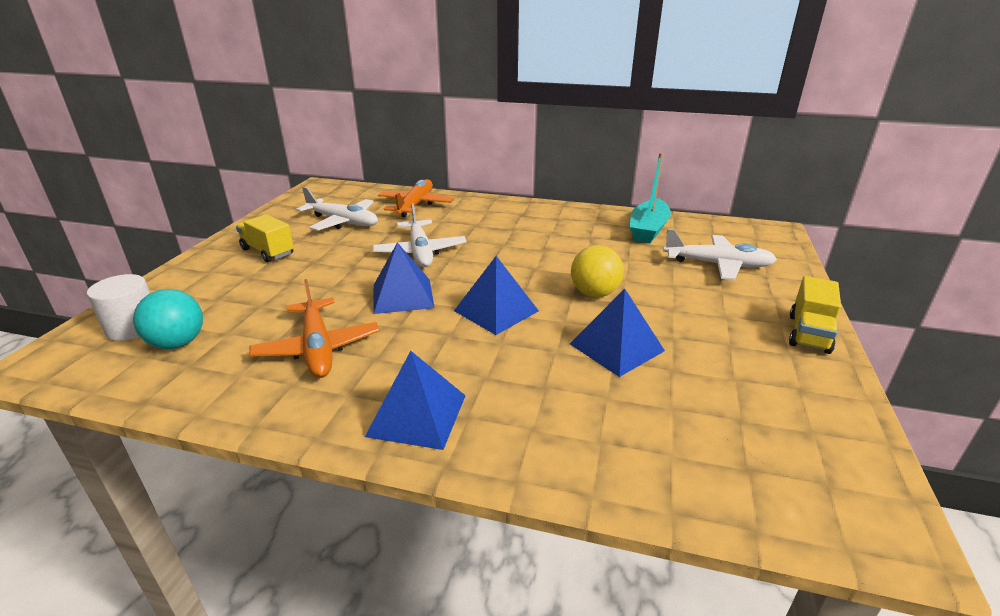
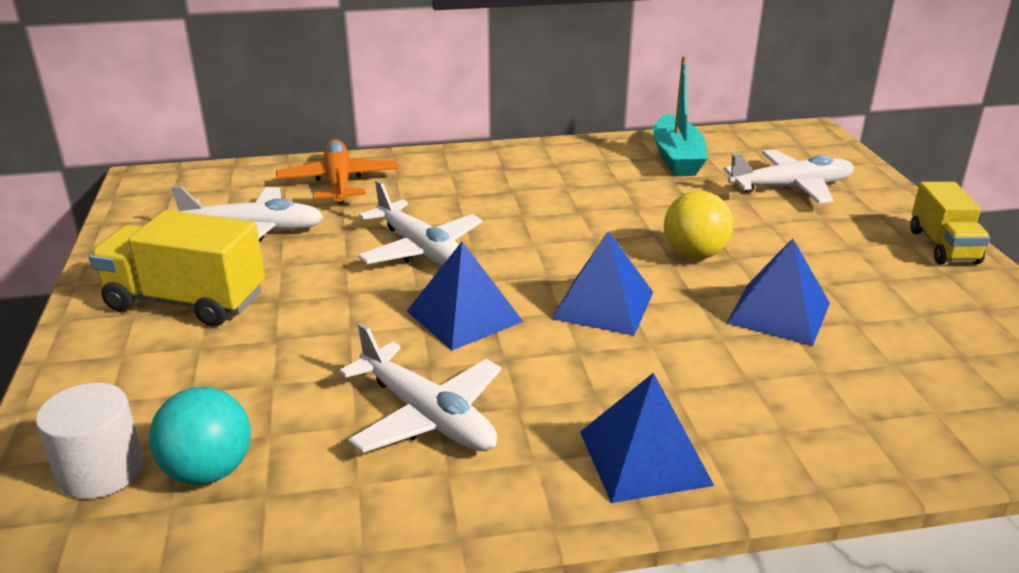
camera: 25 degrees left, 0 degrees up
yellow truck [236,214,294,262] -> yellow truck [89,210,265,326], size x1.52
orange plane [249,279,379,378] -> white plane [339,323,502,453]

